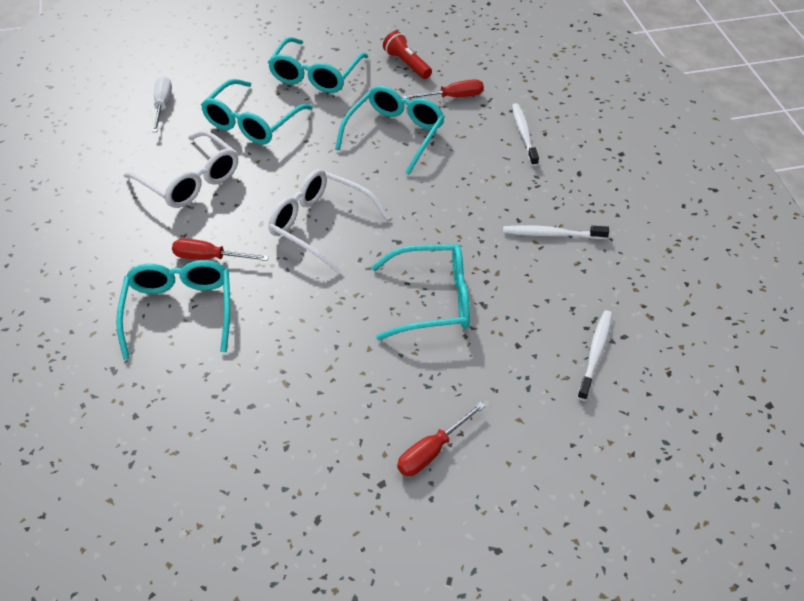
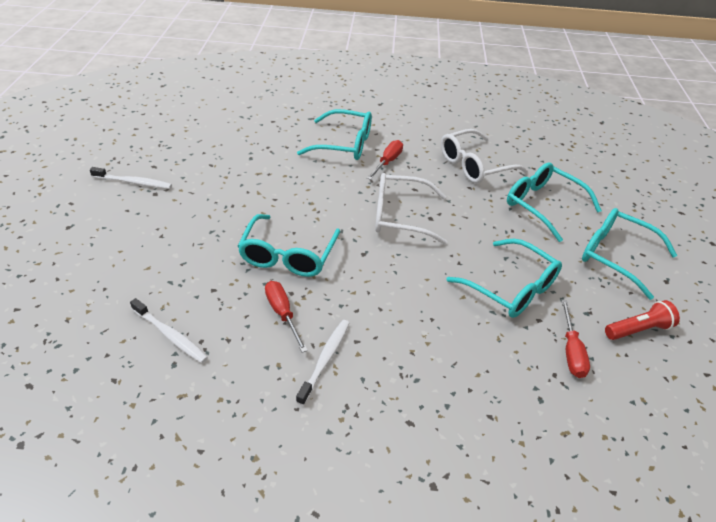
camera: 105 degrees right, 5 degrees down
white screwdriver [152,76,172,132] -> none
white glasses [269,169,390,273] -> white glasses turned 135 degrees counterclockwise [375,173,447,245]
red screwdriver [397,402,486,476] -> red screwdriver moved to [265,281,308,353]
white toothbrush [512,103,539,166] -> white toothbrush moved to [90,167,172,189]

